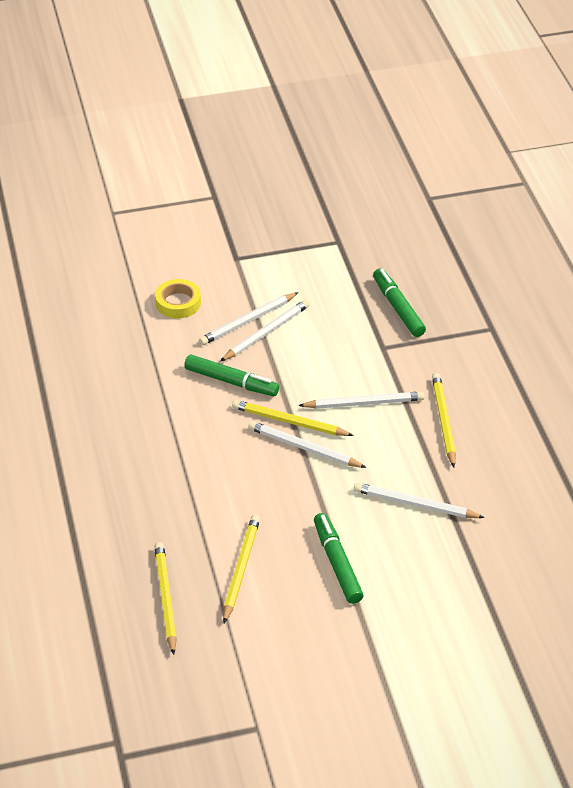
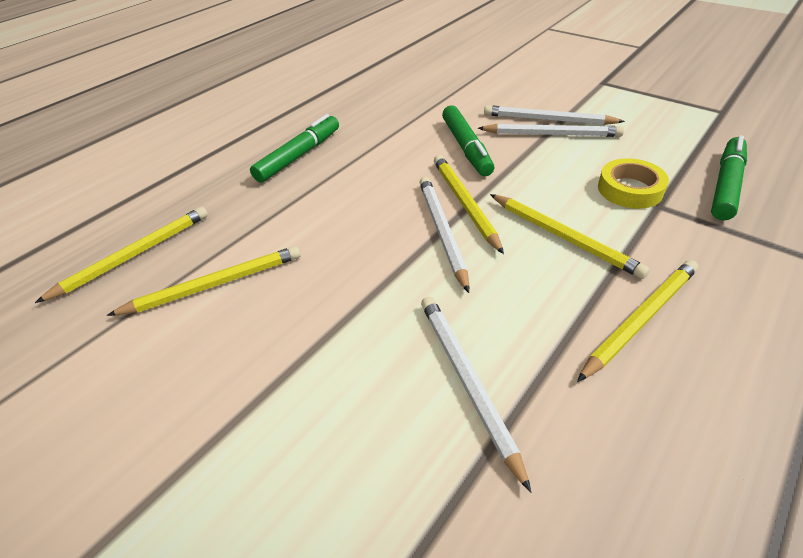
camera: 55 degrees right, 0 degrees up
yellow tape [155,279,201,318] -> yellow tape moved to [598,158,669,209]
white pencil [298,391,425,409] -> yellow pencil [490,194,650,279]
green marker [314,513,364,604] -> green marker moved to [250,114,339,183]

